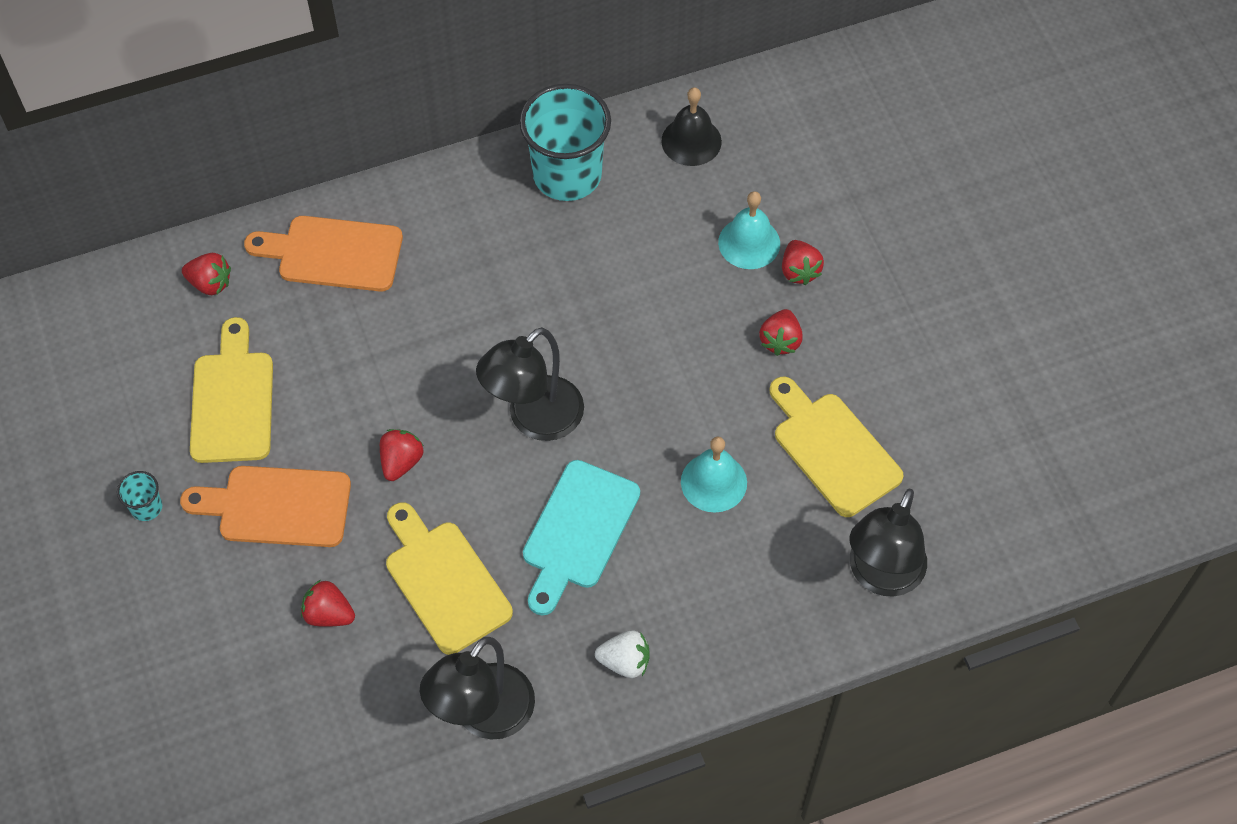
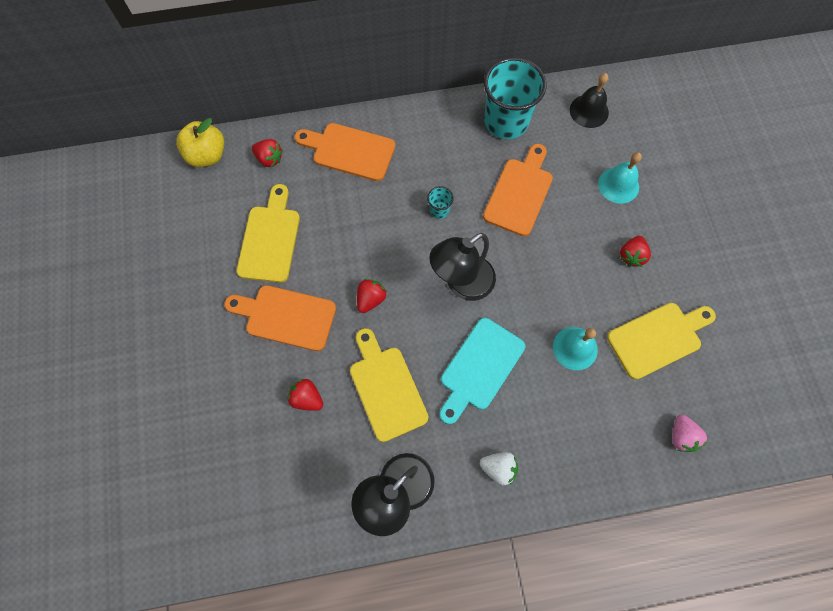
camera: 10 degrees right, 10 degrees up
turquoise cup [117,471,162,521] -> turquoise cup moved to [427,186,454,219]
yellow cutting board [769,377,903,517] -> yellow cutting board turned 90 degrees clockwise [607,303,716,380]
red strawberry [782,240,824,285] -> none
black lamp [849,489,927,597] -> pink strawberry [672,414,708,452]
none -> yellow apple [176,118,224,167]
none -> orange cutting board [483,144,553,236]

